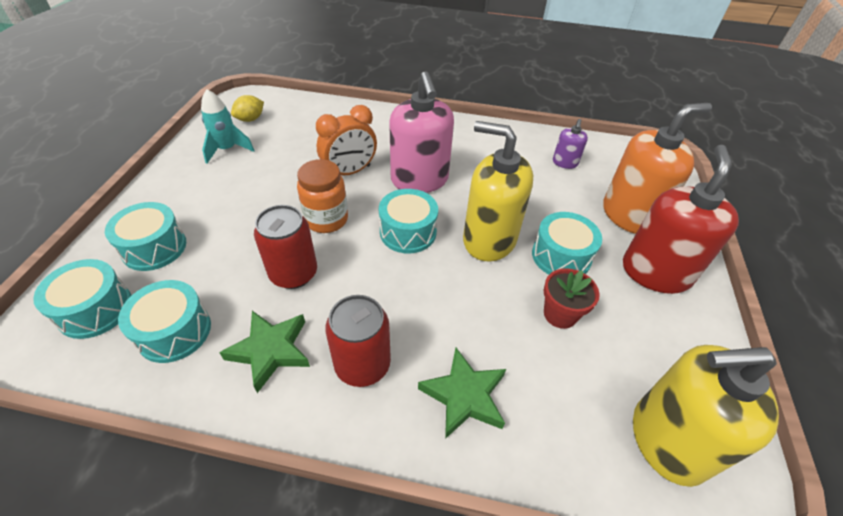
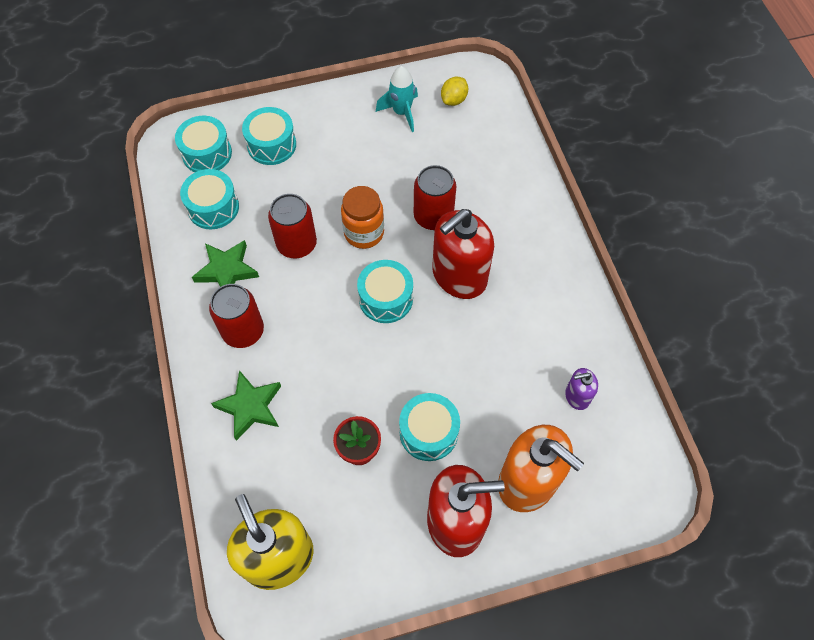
camera: 65 degrees right, 15 degrees up
yellow lemon [231,95,264,122] -> yellow lemon turned 75 degrees counterclockwise [441,77,468,106]
orange clock [316,105,377,175] -> red can [414,165,457,230]
pink soap dispenser [389,71,454,193] -> red soap dispenser [432,209,494,299]
yellow soap dispenser [463,121,533,262] -> none

